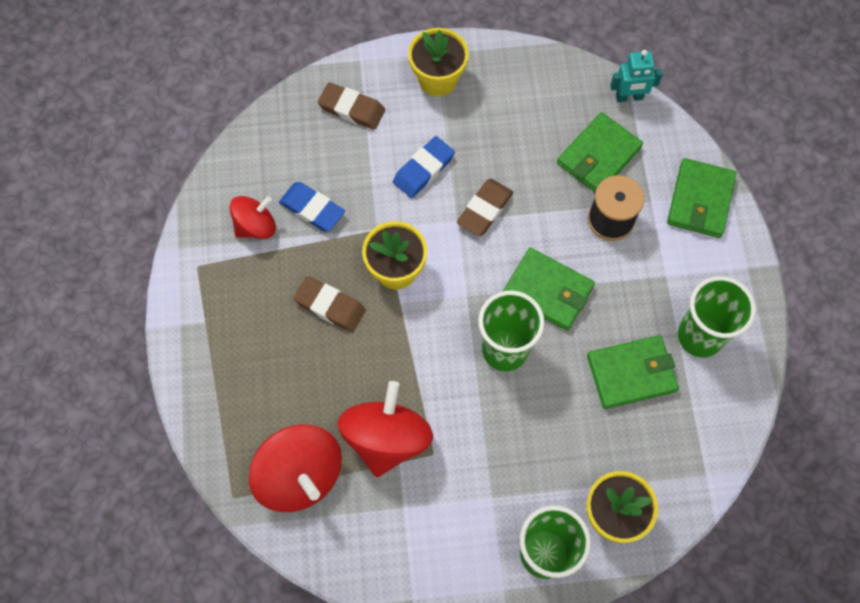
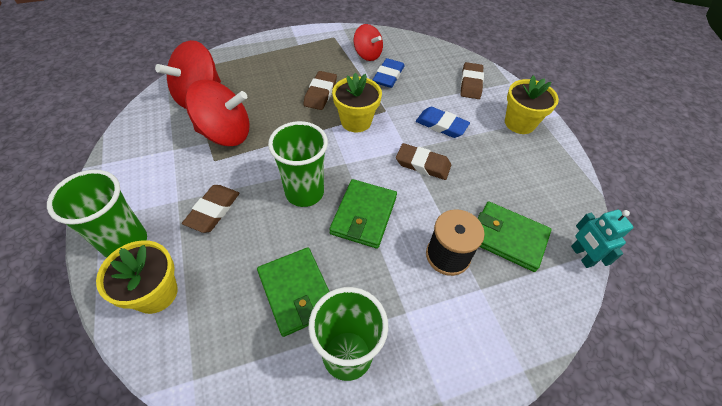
camera: 75 degrees right, 15 degrees down
green wallet [667,158,737,238] -> none
none -> brown eraser [182,185,239,233]

